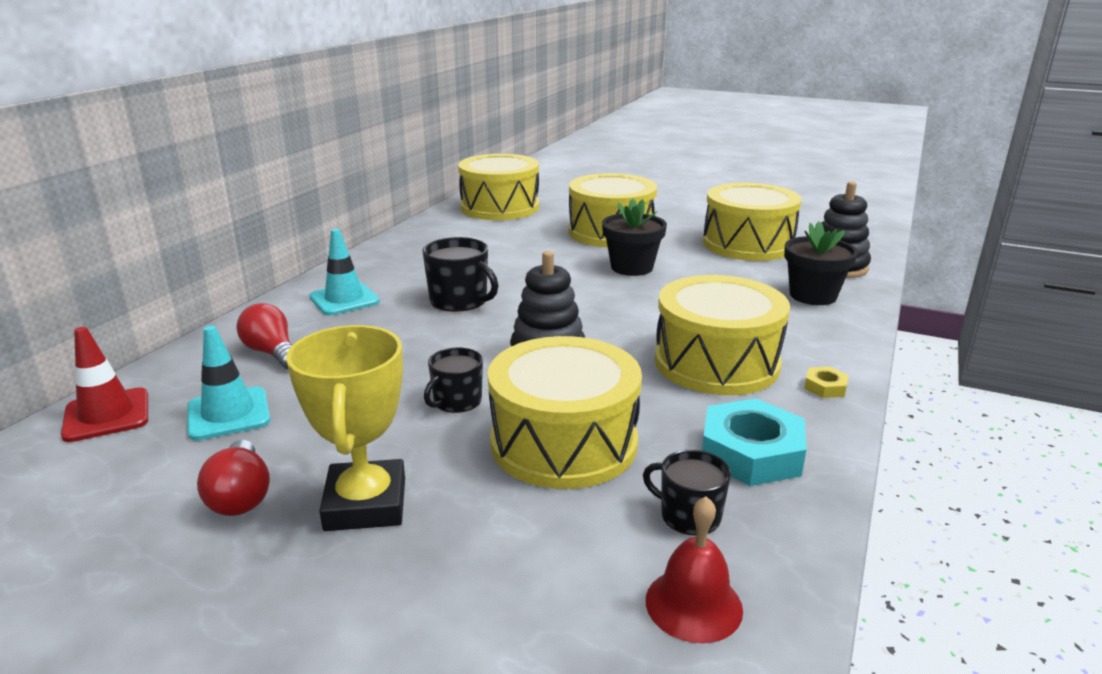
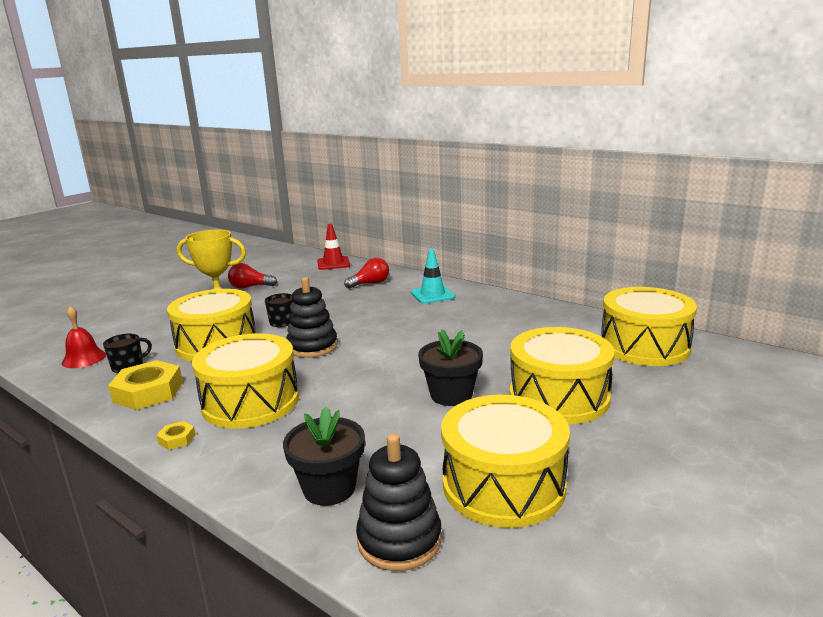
camera: 105 degrees right, 5 degrees down
turquoise traffic cone [187,326,270,440] -> none
black mug [423,237,499,312] -> none
turquoise nut [702,398,807,486] -> yellow nut [108,360,183,410]

